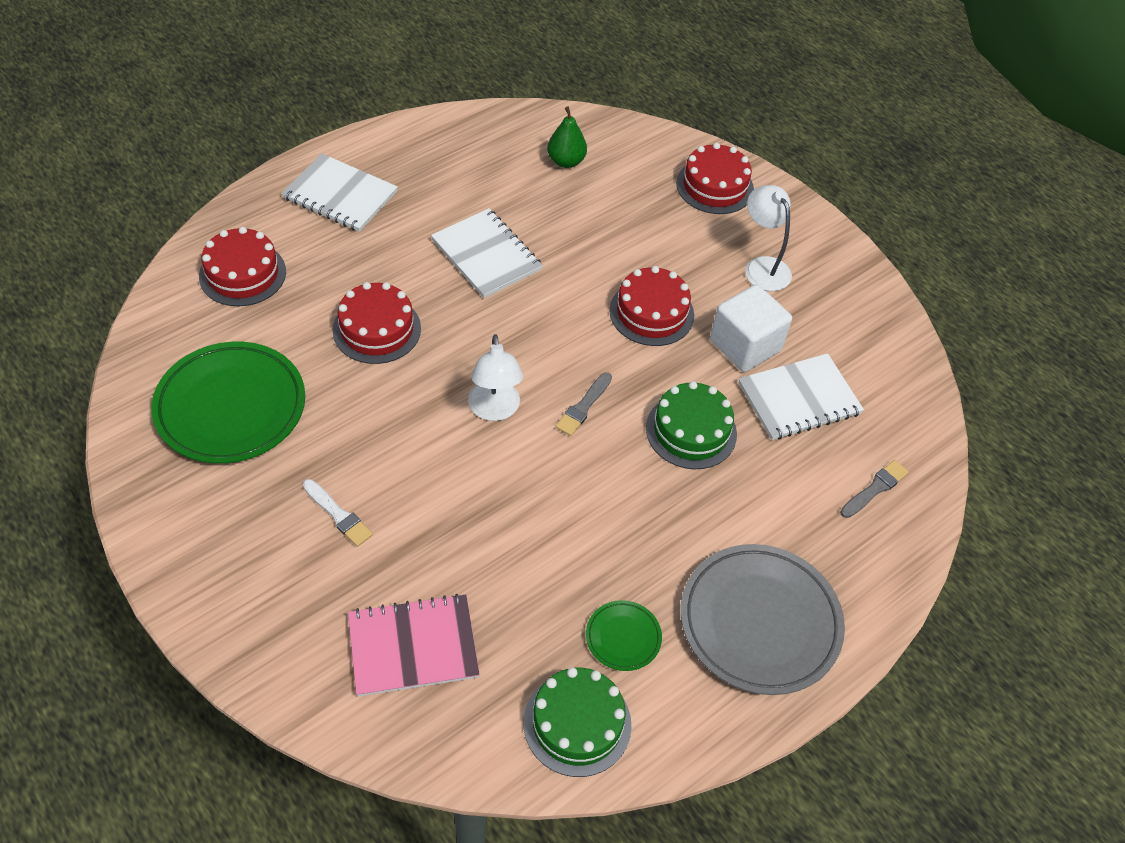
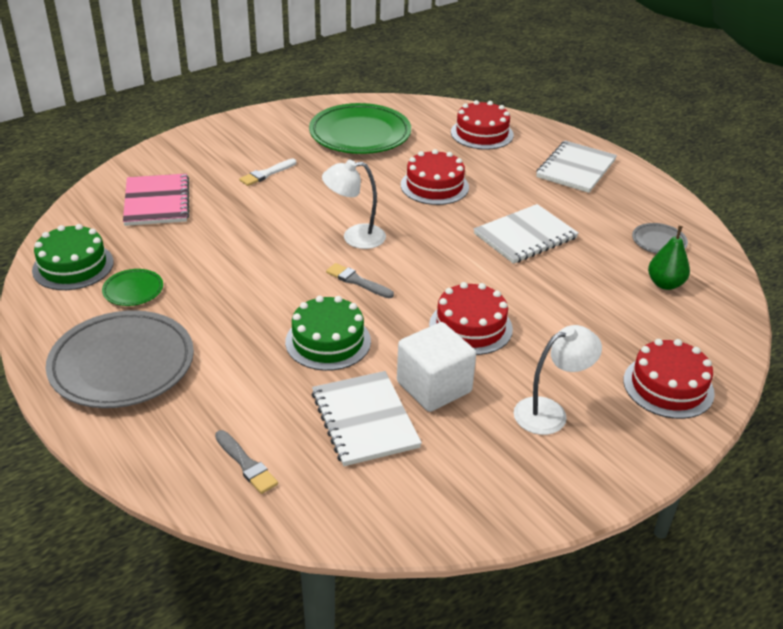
camera: 95 degrees right, 15 degrees down
none -> grey plate [632,223,688,254]

